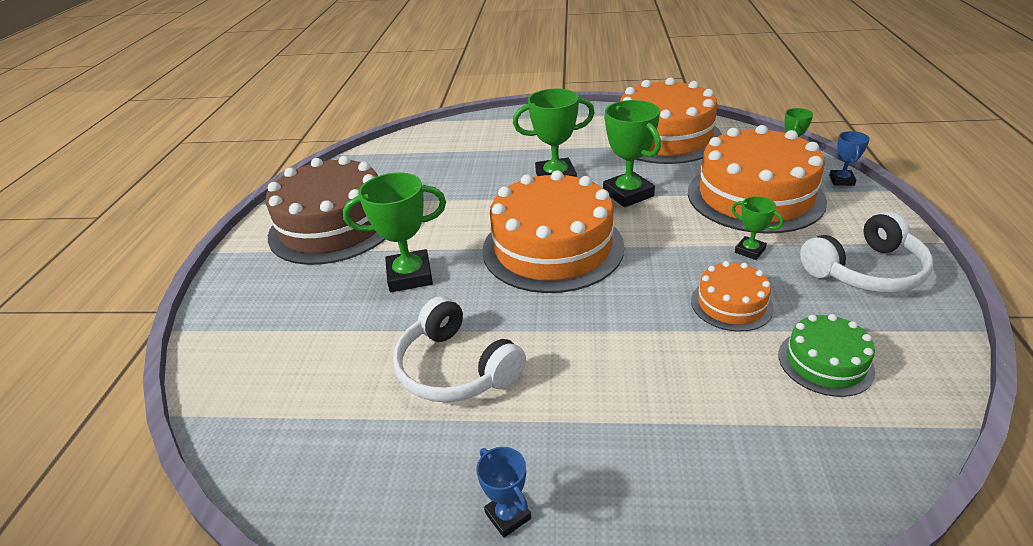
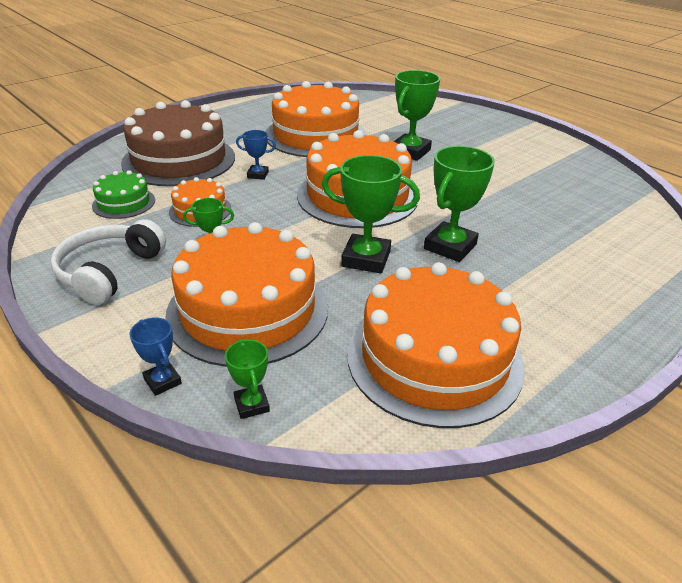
camera: 130 degrees right, 0 degrees up
brown cake [266,156,385,265] -> brown cake moved to [121,100,235,186]
white headphones [393,296,526,402] -> orange cake [266,81,366,157]
blue trophy [476,447,531,538] -> blue trophy moved to [236,130,276,180]

